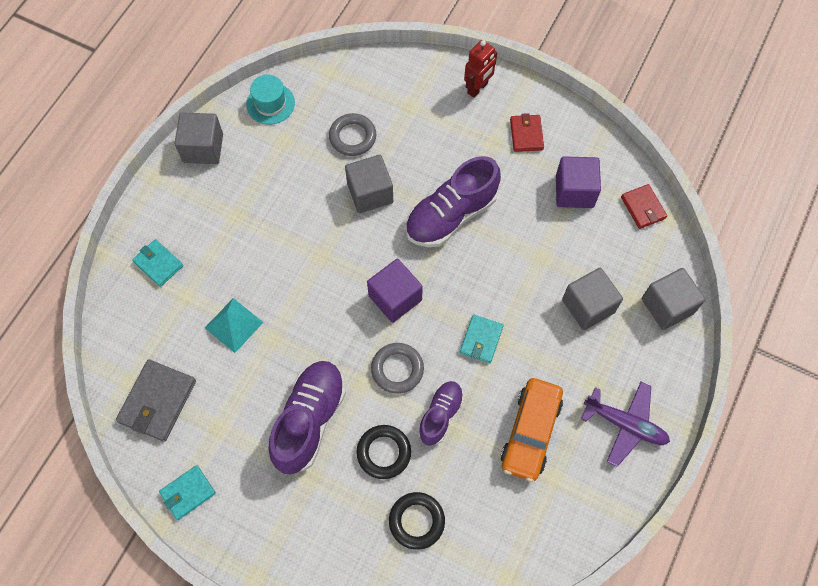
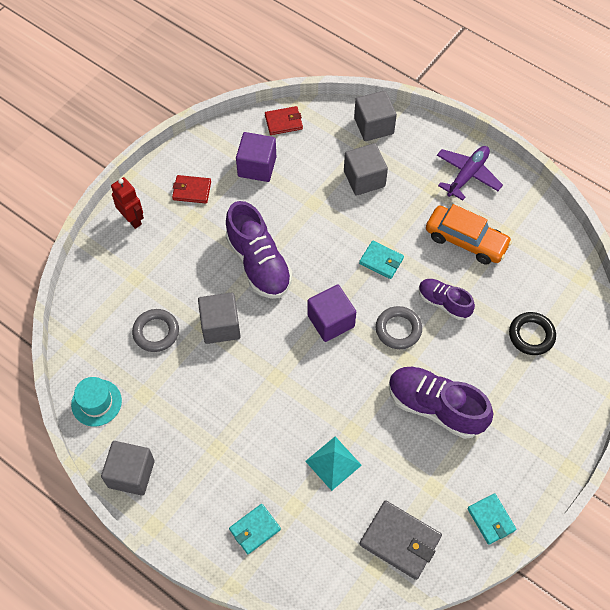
camera: 80 degrees left, 5 degrees down
black ring [356,425,411,479] -> none

